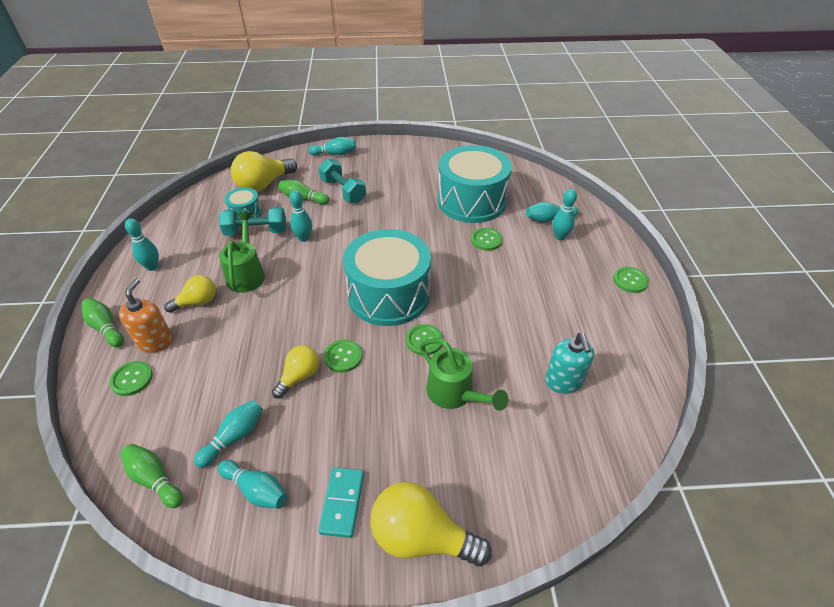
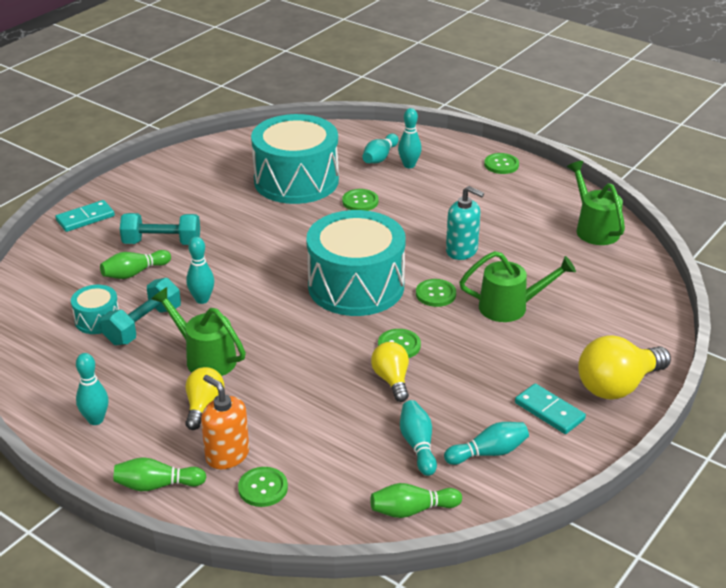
camera: 50 degrees left, 10 degrees down
yellow light bulb [231,151,297,192] -> none
turquoise bowling pin [308,137,356,156] -> turquoise domino [55,200,115,232]
turquoise soap dispenser [545,333,594,394] -> turquoise soap dispenser moved to [446,186,484,260]
none -> green watering can [567,161,625,245]

